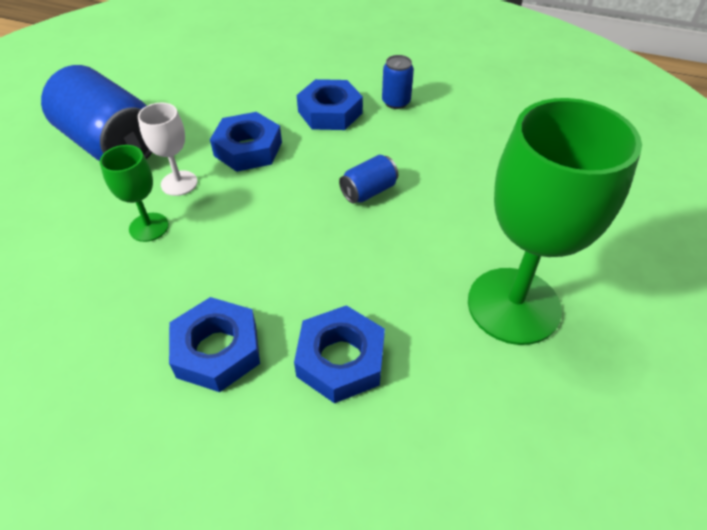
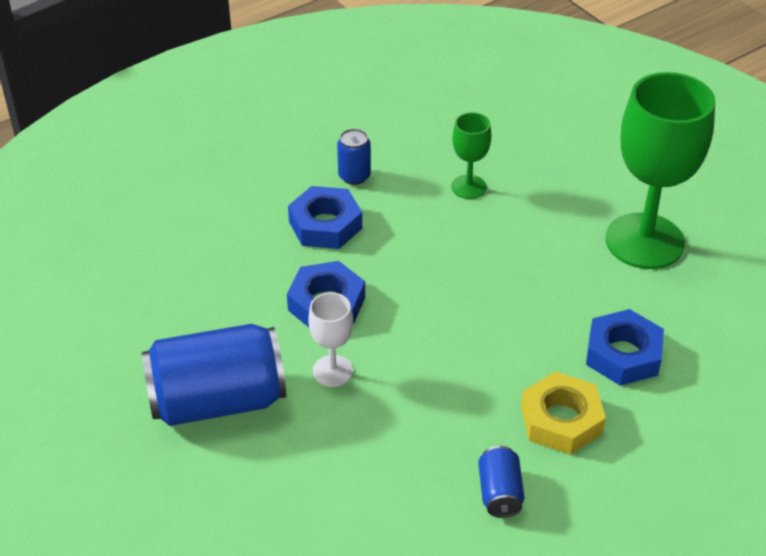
camera: 55 degrees left, 5 degrees down
green goblet [100,145,169,242] -> green goblet moved to [451,112,491,199]
blue nut [169,297,260,392] -> yellow nut [521,371,606,455]
blue can [339,155,398,204] -> blue can moved to [478,446,524,518]

